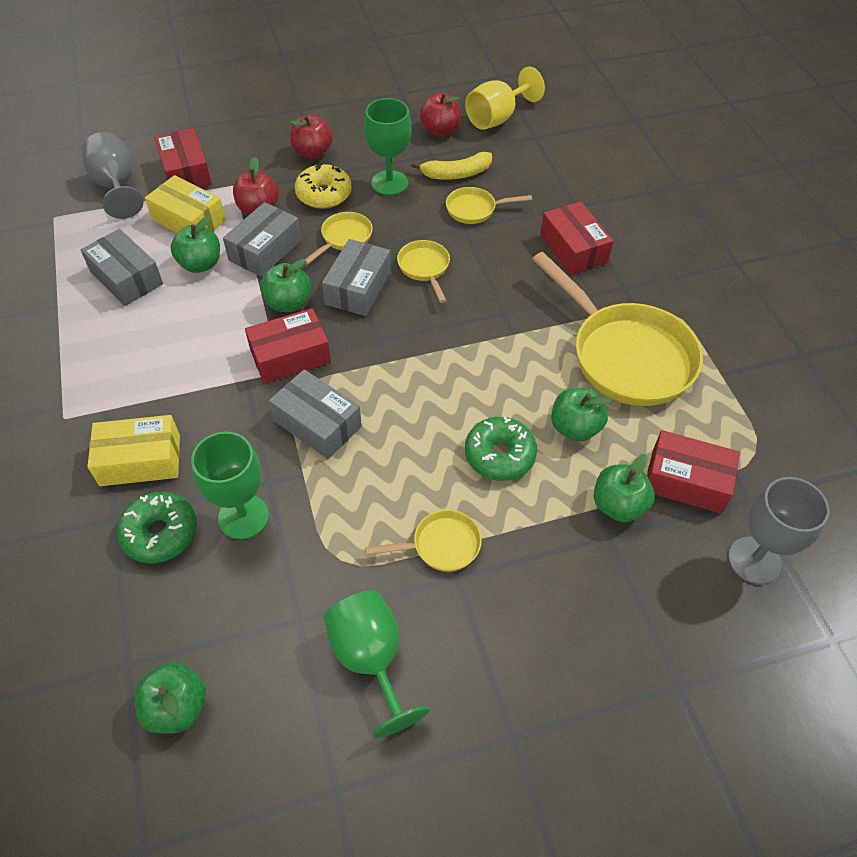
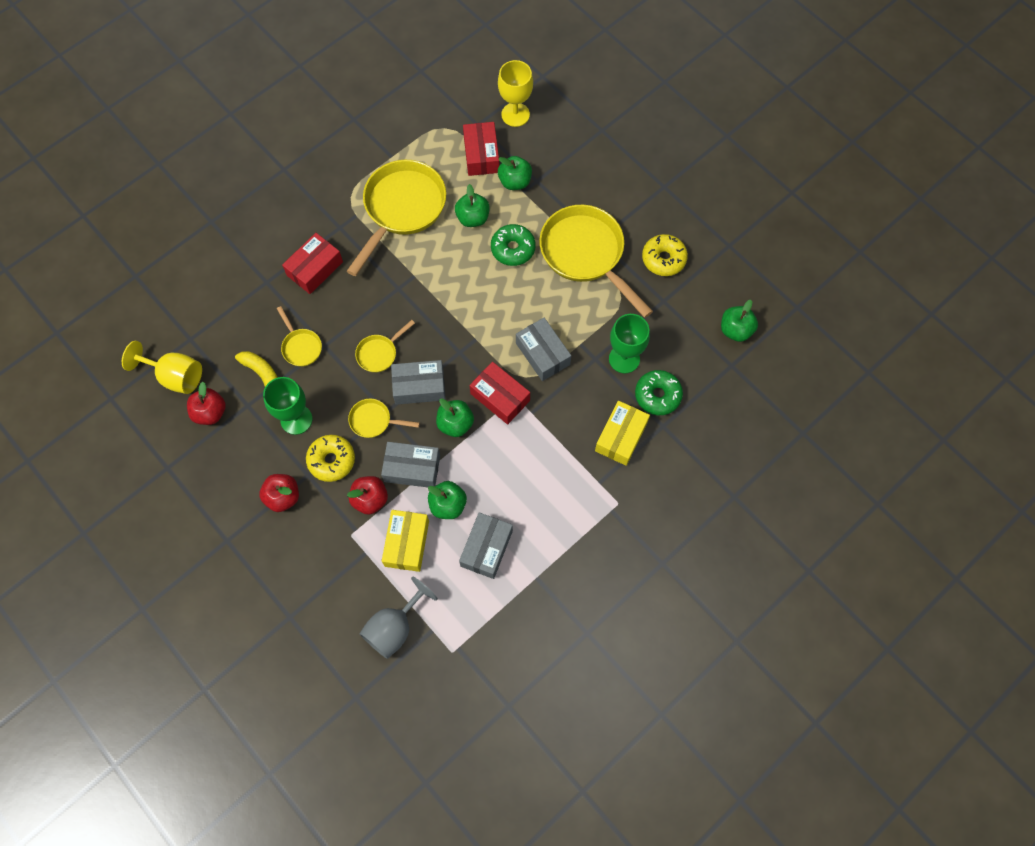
camera: 115 degrees left, 15 degrees up
yellow box [87,415,180,486] -> yellow box turned 60 degrees clockwise [595,401,650,466]
red box [154,128,212,188] -> none
grey box [269,369,362,459] -> grey box turned 45 degrees counterclockwise [516,318,571,381]
green goblet [323,590,429,738] -> yellow donut [642,234,688,276]
yellow pan [365,510,482,572] -> yellow pan [539,205,653,318], size x2.16
grey goblet [728,477,830,585] -> yellow goblet [498,60,533,127]

